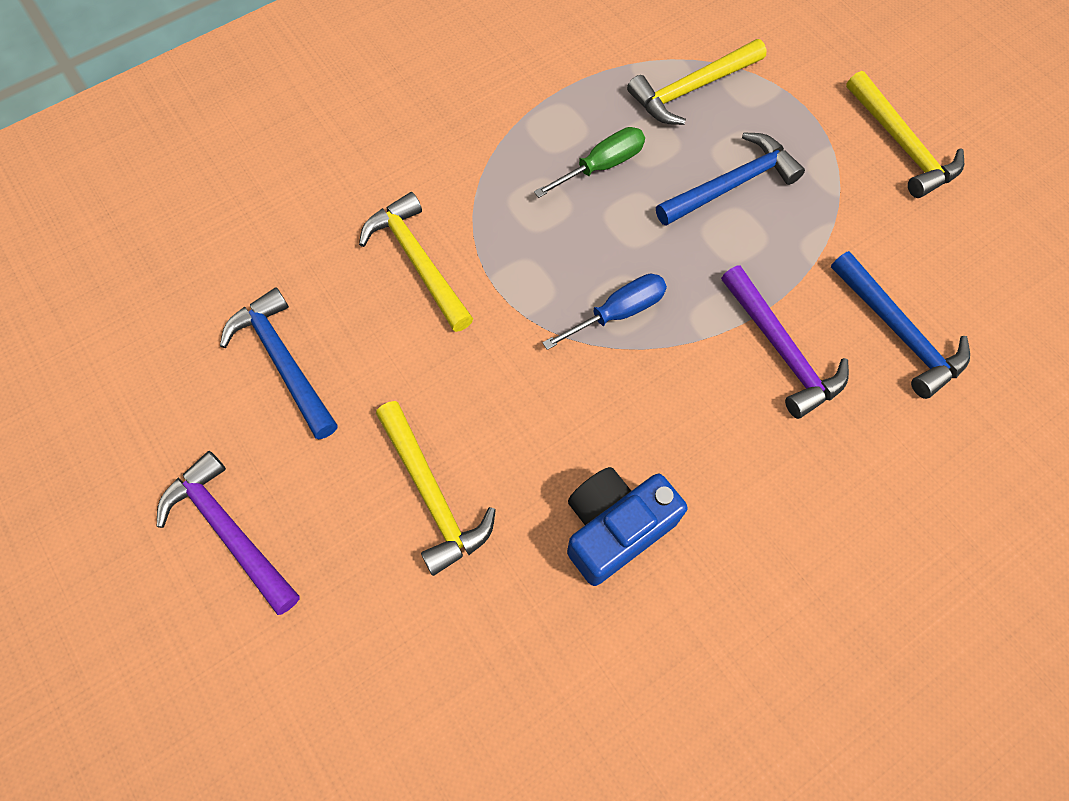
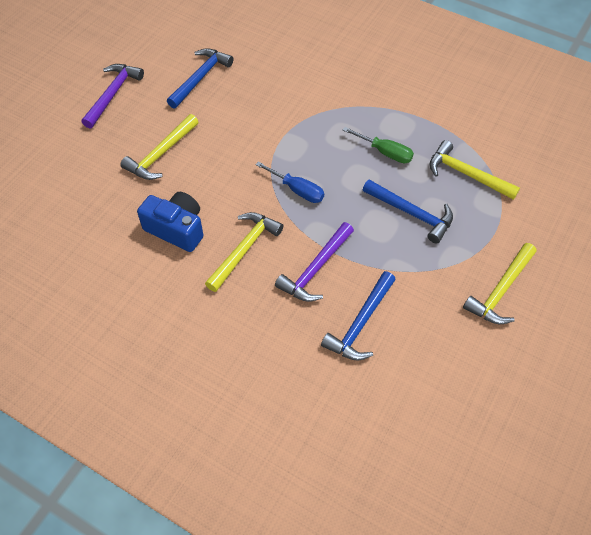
camera: 65 degrees right, 10 degrees down
yellow hammer [359,192,473,332] -> yellow hammer moved to [205,212,283,292]

